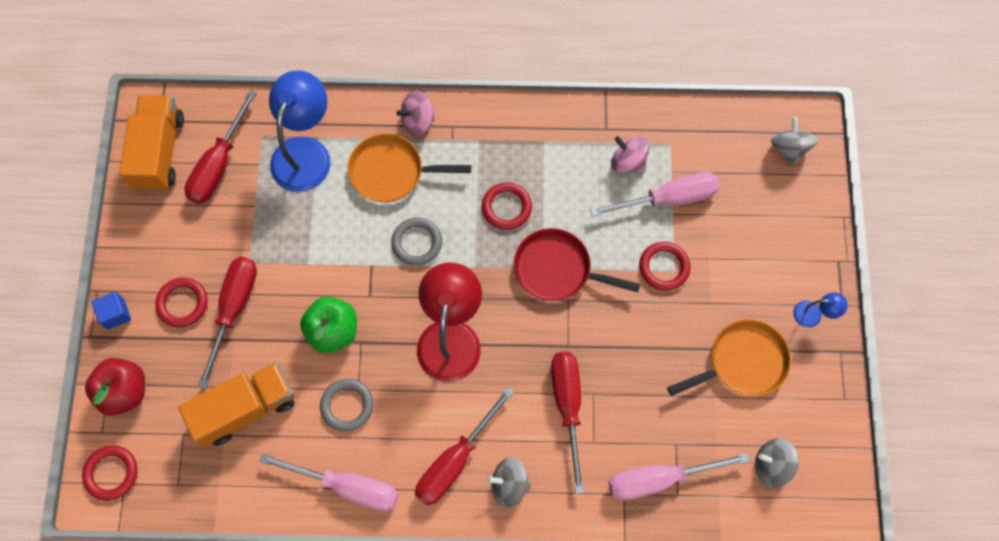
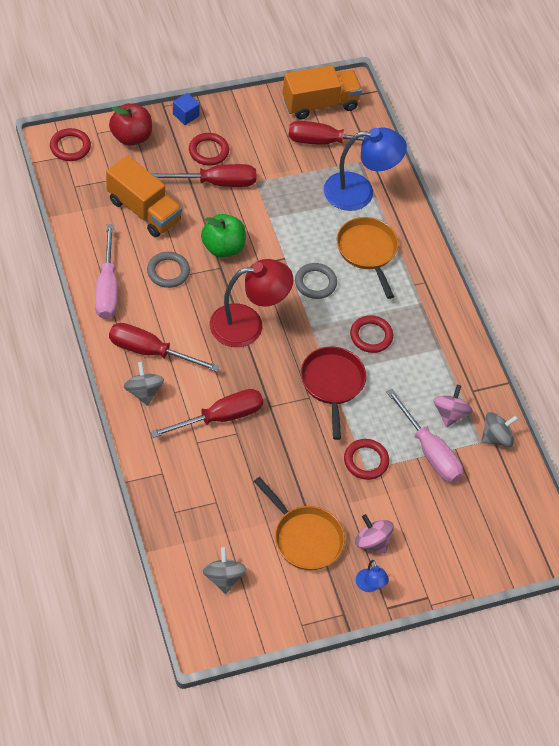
camera: 65 degrees right, 15 degrees down
pink spinning top [397,90,435,136] -> pink spinning top moved to [355,514,394,554]
pink screwdriver [609,453,750,500] -> none
grey spinning top [771,117,818,165] -> grey spinning top moved to [481,412,518,447]

